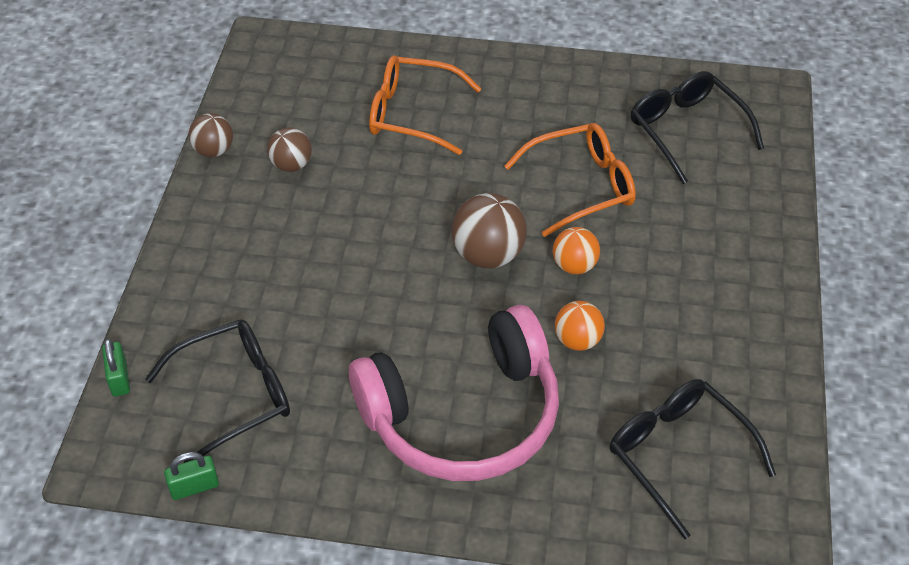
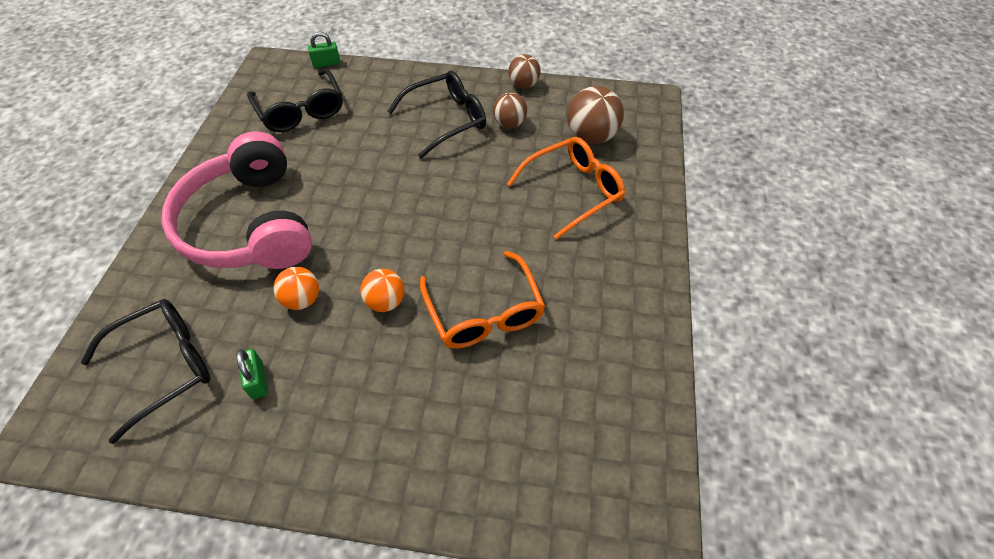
camera: 90 degrees right, 5 degrees up
green padlock [164,452,219,500] -> green padlock moved to [236,349,268,399]
orange glasses [369,55,482,155] -> orange glasses turned 45 degrees clockwise [507,137,625,240]
brown ball [451,193,527,268] -> brown ball moved to [567,86,624,144]
black glasses [631,71,764,184] -> black glasses moved to [387,71,486,159]

